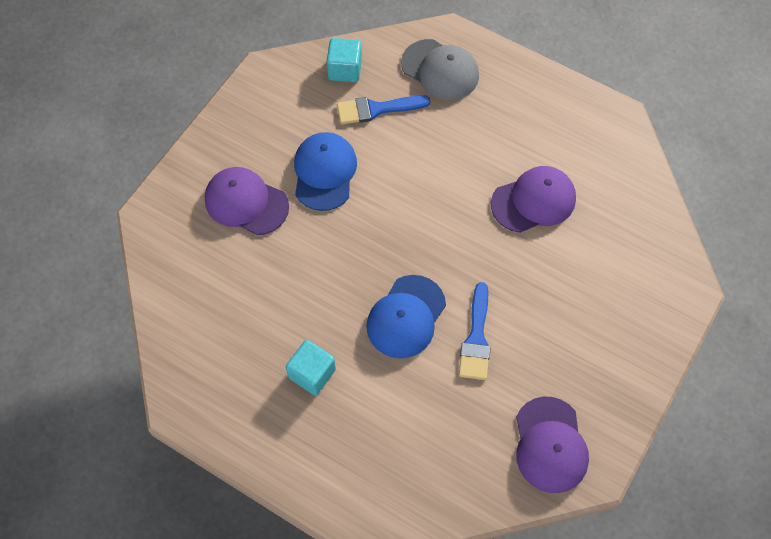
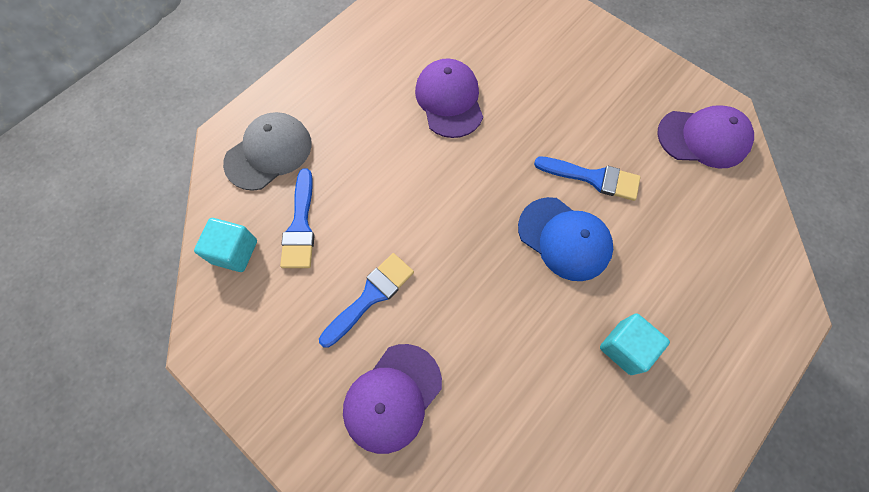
camera: 80 degrees left, 5 degrees up
blue cap [294,132,357,211] -> blue brush [319,253,414,348]

